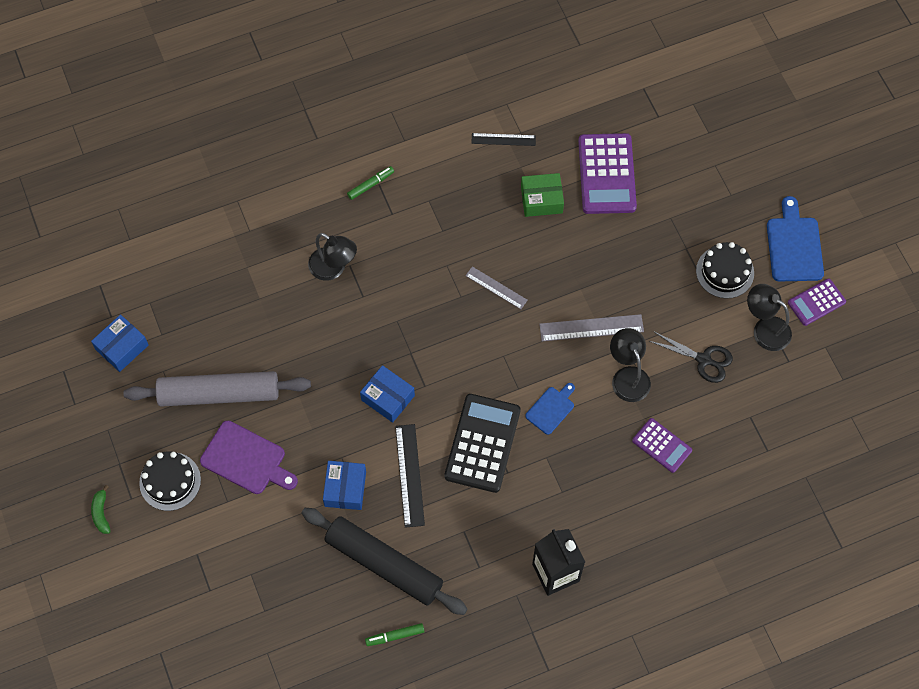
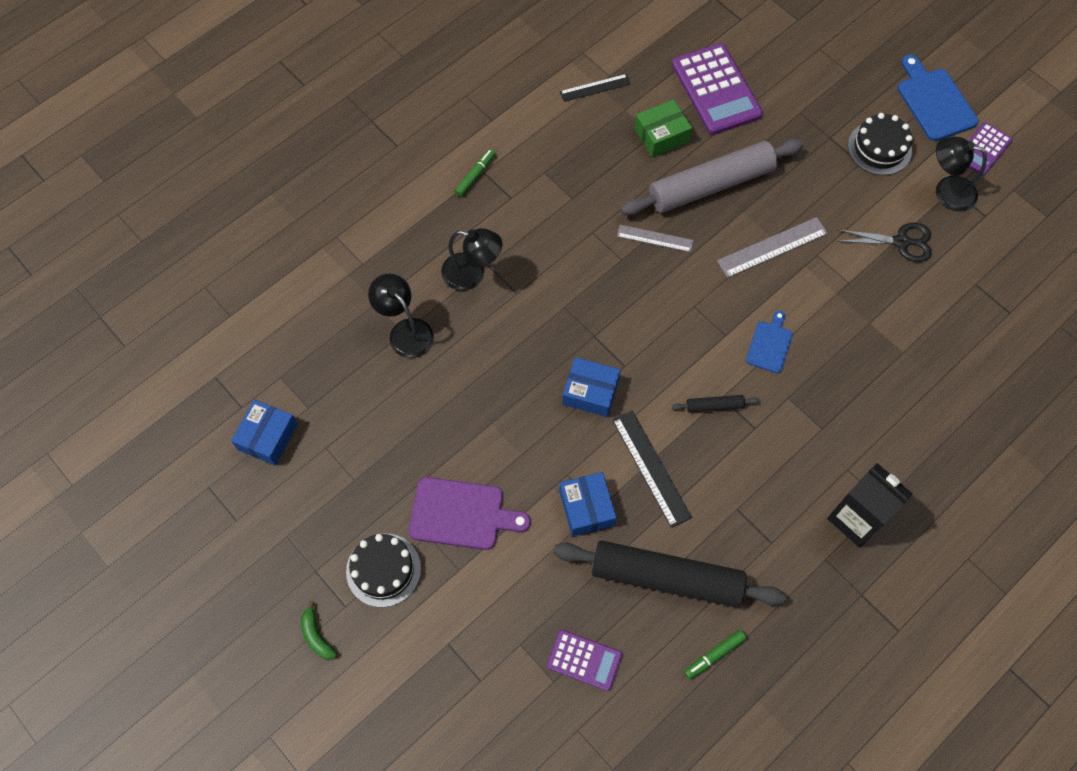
camera: 20 degrees left, 0 degrees up
grey rolling pin [123,371,311,407] -> grey rolling pin moved to [620,139,804,215]
black calculator [444,394,521,493] -> black rolling pin [672,395,760,413]
black lamp [610,328,651,402] -> black lamp moved to [368,274,434,358]
purple calculator [632,418,692,473] -> purple calculator moved to [547,629,622,691]

